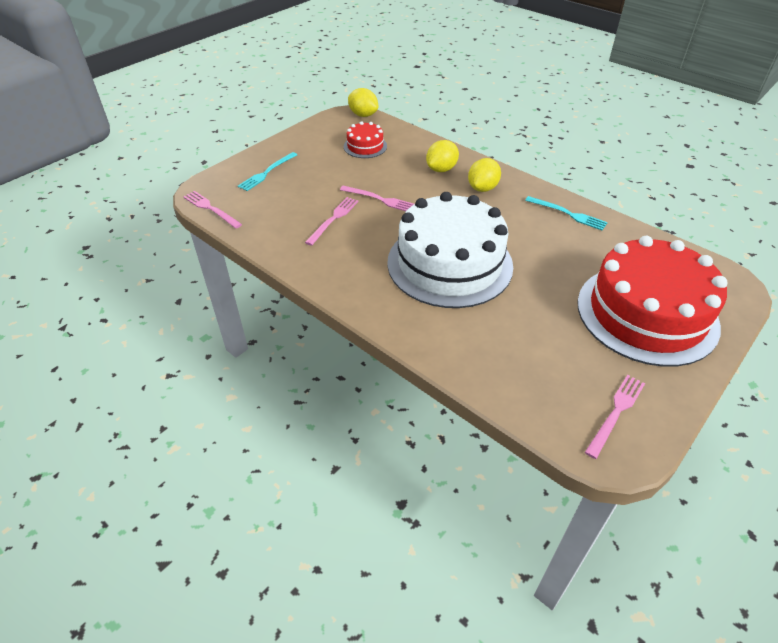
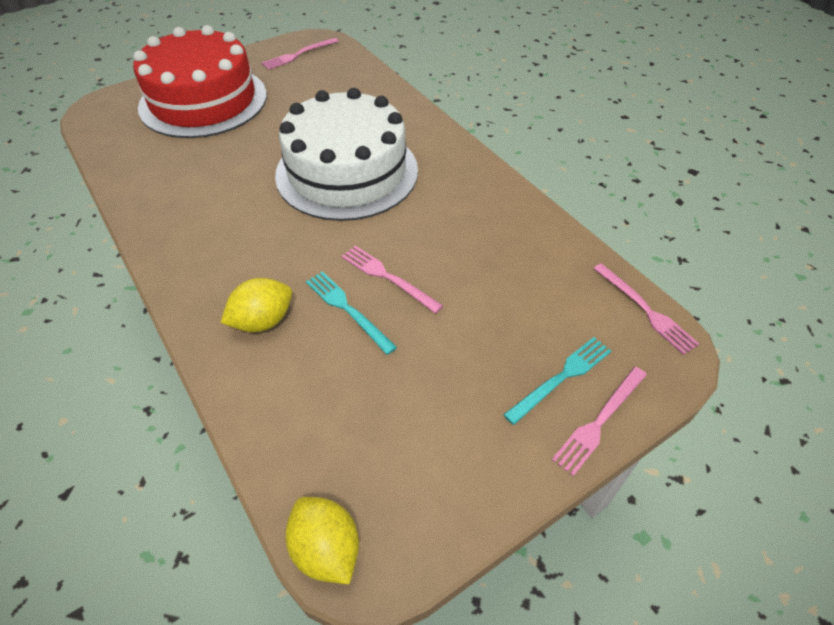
camera: 165 degrees left, 5 degrees up
pink fork [305,197,359,246] -> pink fork moved to [552,367,647,476]
red cake [344,121,387,158] -> none
yellow lemon [468,158,501,192] -> none
turquoise fork [525,196,608,231] -> turquoise fork moved to [306,271,397,355]

